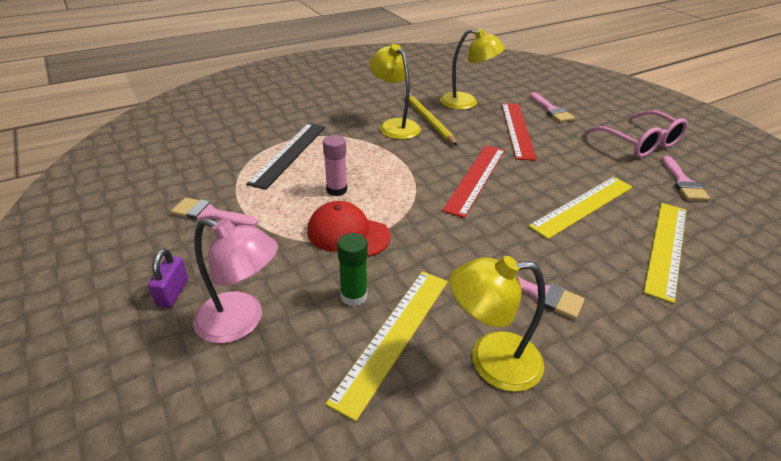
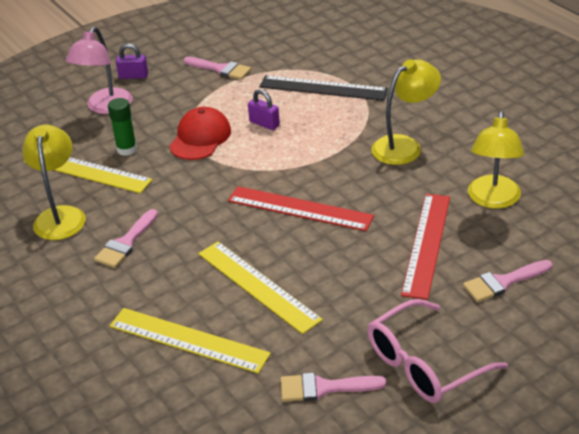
camera: 90 degrees right, 0 degrees up
pink brush [171,197,258,226] -> pink brush turned 105 degrees clockwise [184,57,251,80]
pink glue stick [323,135,347,196] -> purple padlock [248,89,280,130]
yellow pencil [404,92,457,145] -> none
red ruler [501,103,537,161] -> red ruler turned 75 degrees counterclockwise [401,194,450,300]

